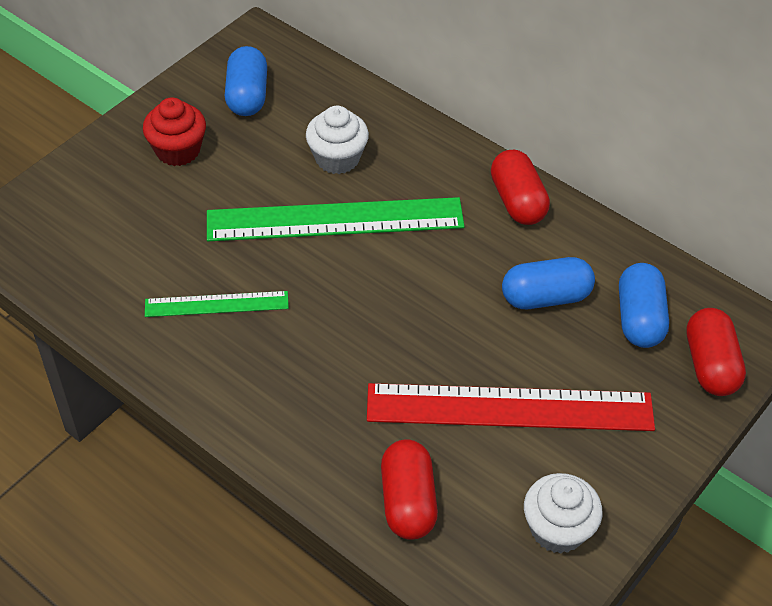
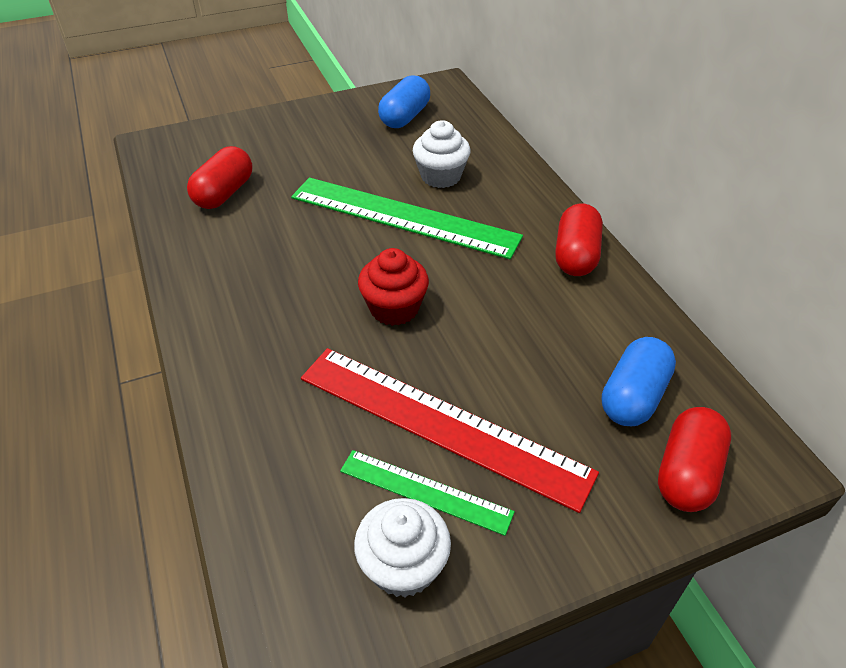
camera: 30 degrees right, 5 degrees down
red cupcake [143,97,206,166] -> red cupcake moved to [358,248,429,326]
green ruler [145,291,289,317] -> green ruler moved to [340,450,515,536]
red capsule [381,439,438,540] -> red capsule moved to [187,146,253,209]
blue capsule [502,257,595,309] -> none

